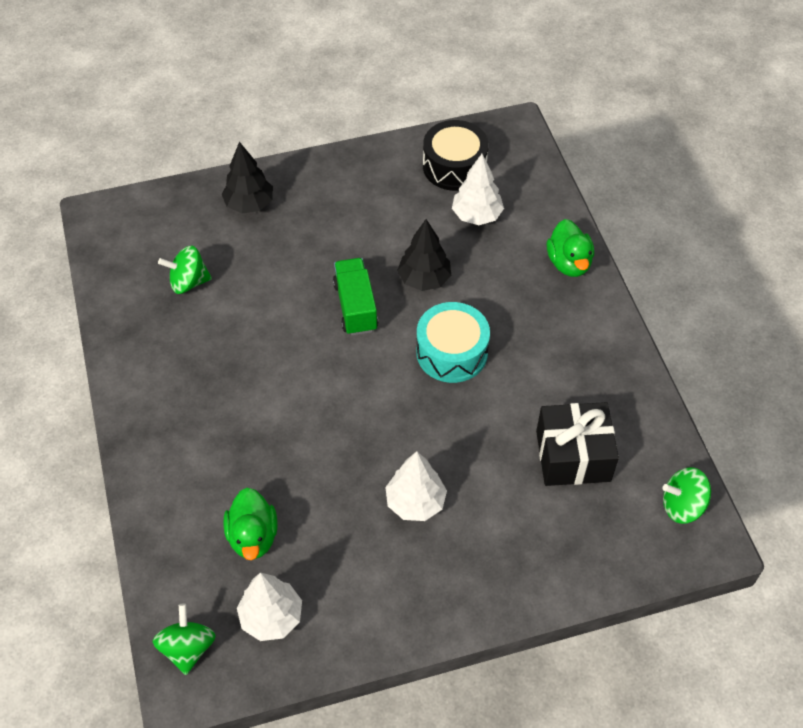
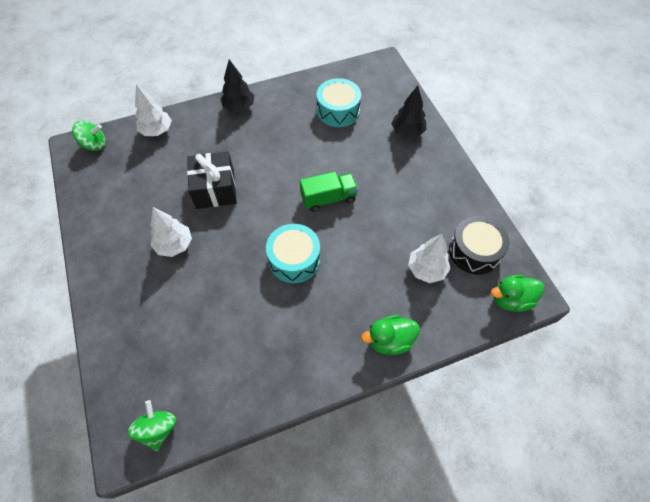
camera: 85 degrees right, 5 degrees up
green spinning top [158,246,212,294] -> turquoise drum [317,78,361,127]
green duck [224,488,278,560] -> green duck moved to [491,275,544,312]
white tree [237,573,302,641] -> white tree moved to [135,84,172,136]
black tree [397,219,451,291] -> black tree moved to [220,60,254,112]
black gift [536,402,619,486] -> black gift moved to [187,151,237,209]

